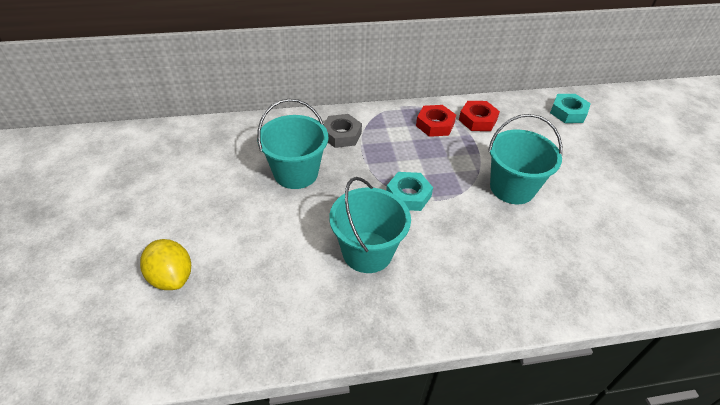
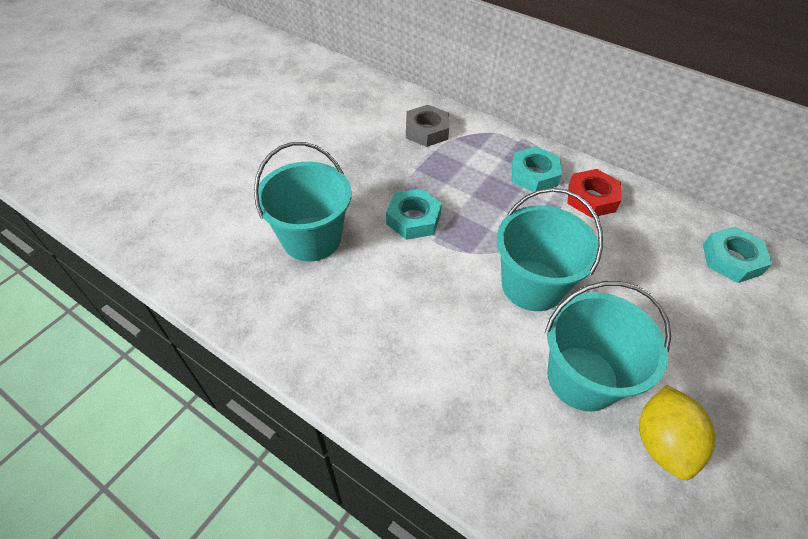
camera: 45 degrees right, 5 degrees up
yellow lemon [140,239,191,290] -> yellow lemon moved to [639,385,716,480]
turquoise bucket [257,99,328,189] -> turquoise bucket moved to [545,281,671,411]
red nut [416,105,456,137] -> turquoise nut [512,146,562,192]

